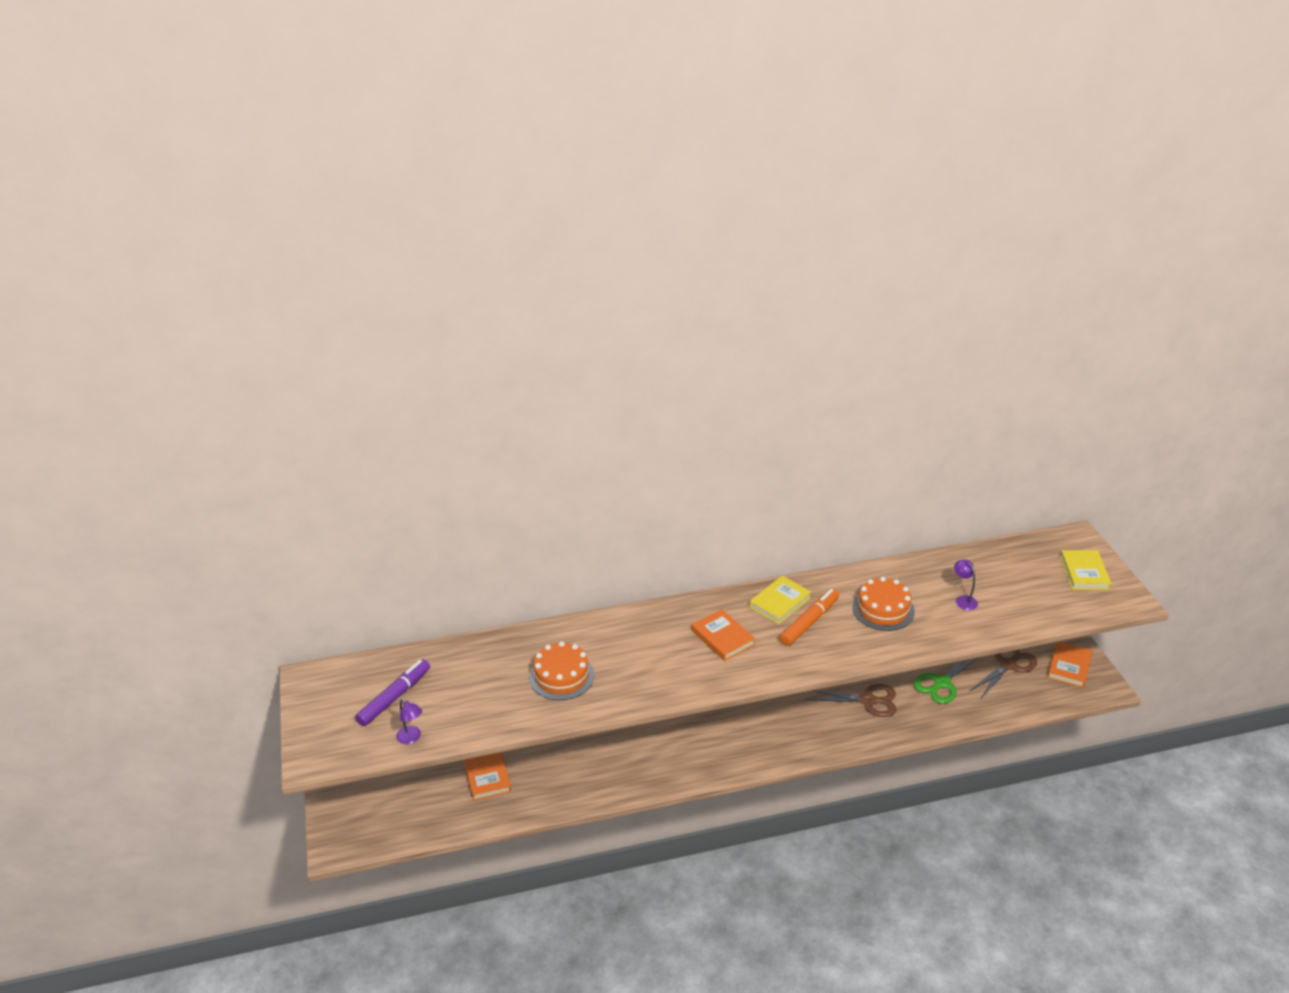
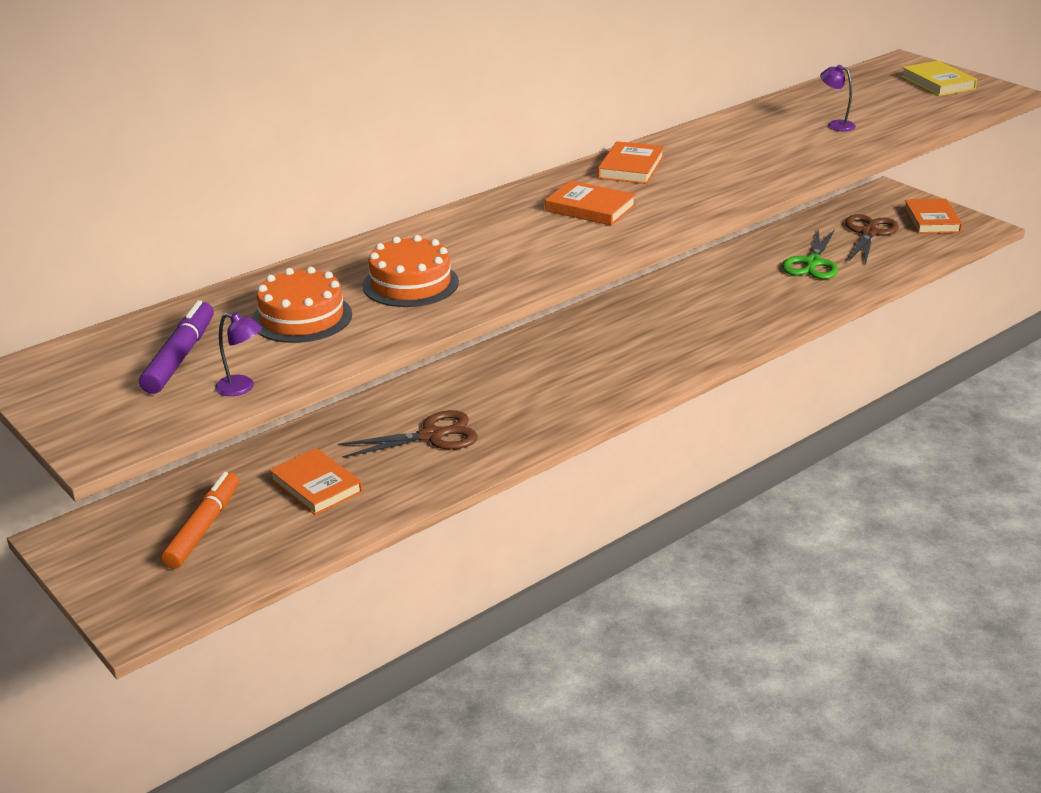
camera: 25 degrees left, 5 degrees down
yellow book [749,576,811,624] -> orange book [598,141,664,184]
orange marker [780,589,839,646] -> orange marker moved to [161,472,239,569]
brown scissors [806,684,897,717] -> brown scissors moved to [338,410,478,458]
orange cake [852,577,915,631] -> orange cake moved to [252,267,352,343]

